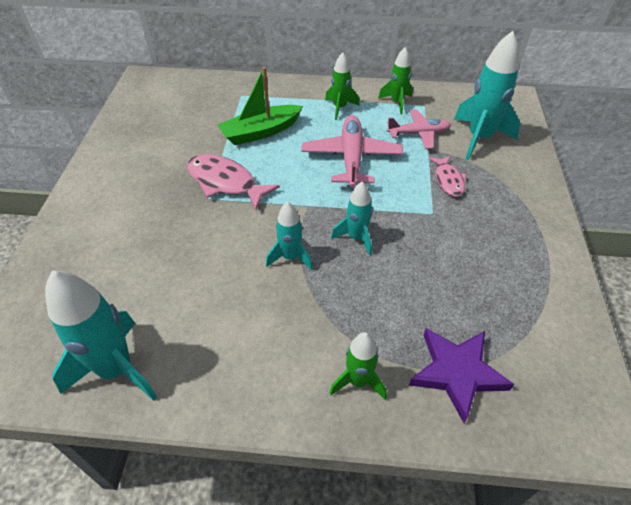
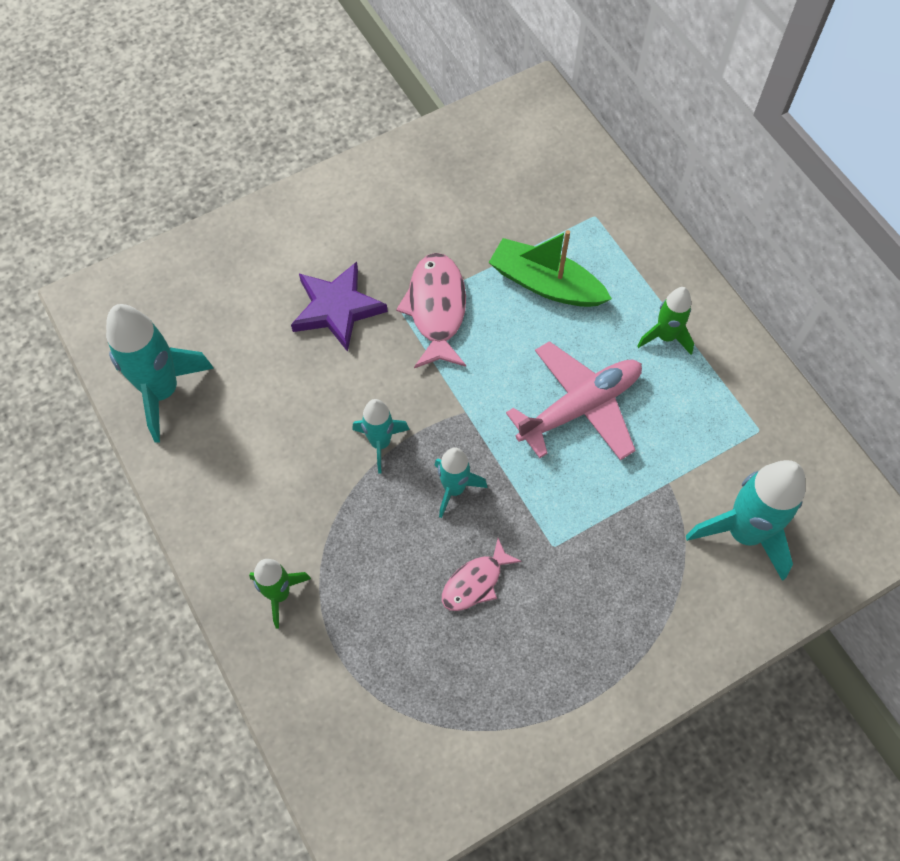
camera: 55 degrees right, 15 degrees up
green rocket [378,47,413,114] -> none
pink plane [387,109,451,149] -> none
purple star [409,328,514,423] -> purple star moved to [291,262,388,352]
pink fish [429,156,467,197] -> pink fish moved to [442,538,522,611]

